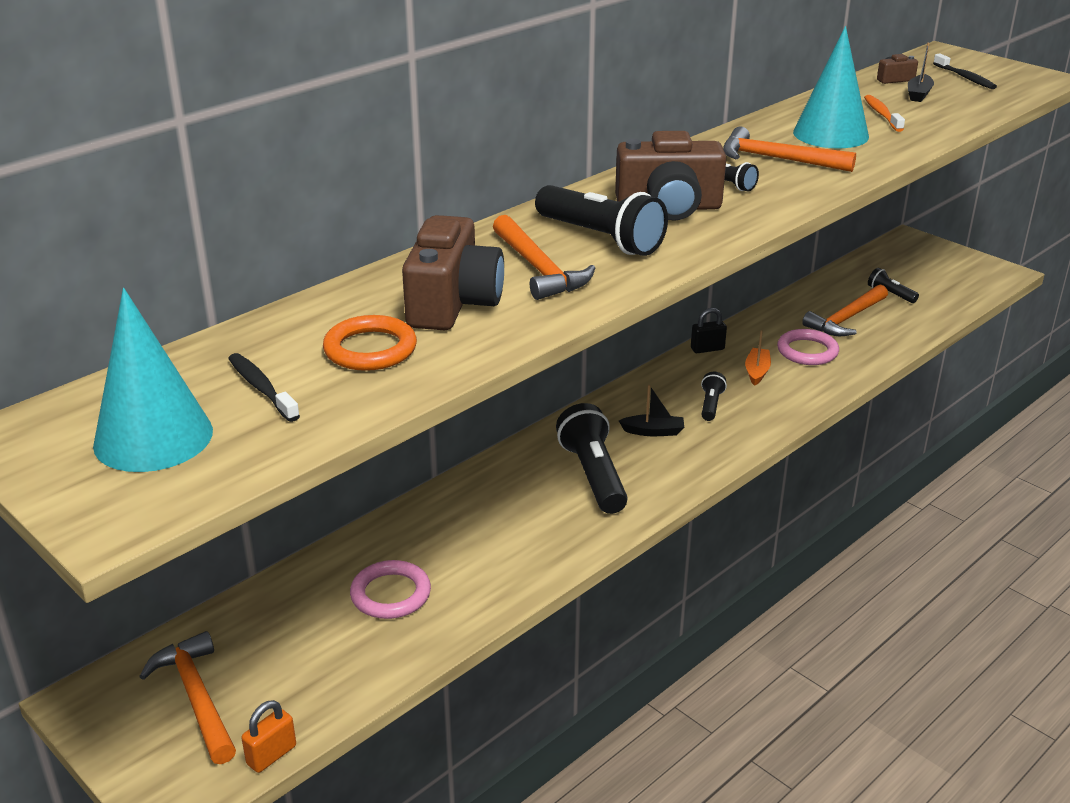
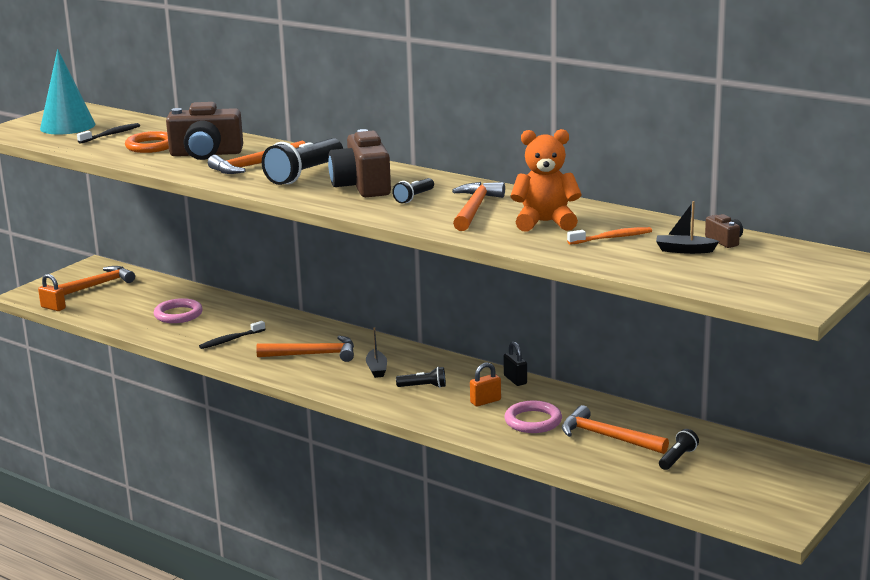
camera: 80 degrees right, 10 degrees down
black flashlight [556,403,628,514] -> orange hammer [256,336,354,362]
orange boat [745,330,771,386] -> orange padlock [470,362,501,406]
turquoise cone [793,26,869,148] -> orange teddy bear [510,129,581,232]
black toothbrush [933,53,997,89] -> black toothbrush moved to [199,321,266,349]

